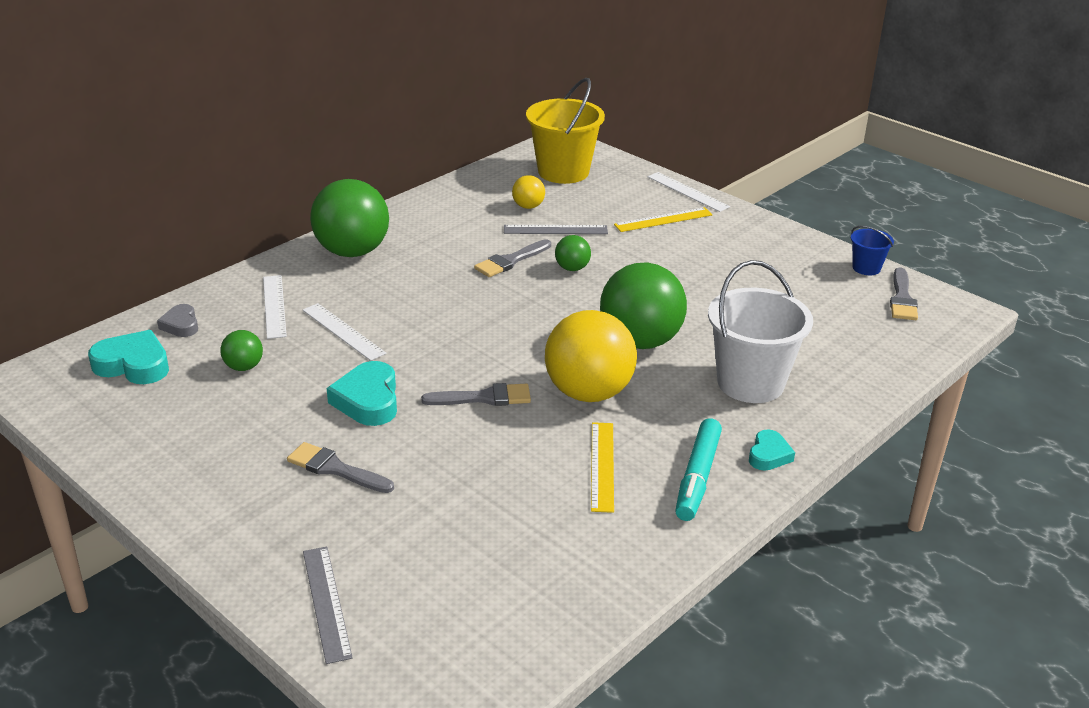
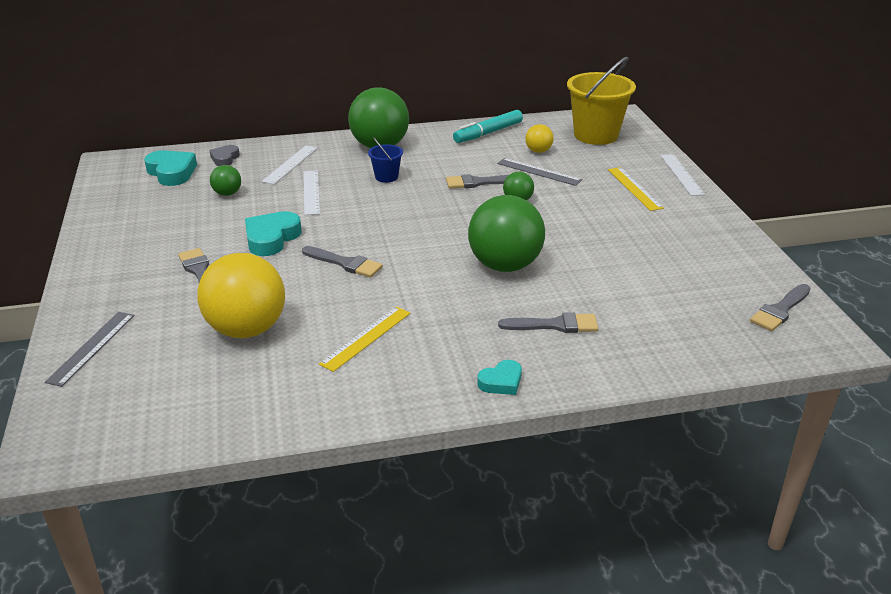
camera: 35 degrees right, 0 degrees up
yellow ball [545,310,637,402] -> yellow ball moved to [197,253,285,338]
yellow ruler [614,207,712,232] -> yellow ruler turned 60 degrees clockwise [608,167,664,211]
turquoise marker [675,418,722,521] -> turquoise marker moved to [453,110,523,143]
white bucket [708,260,813,403] -> grey brush [498,312,598,333]
blue bucket [851,226,894,275] -> blue bucket moved to [368,137,403,183]

